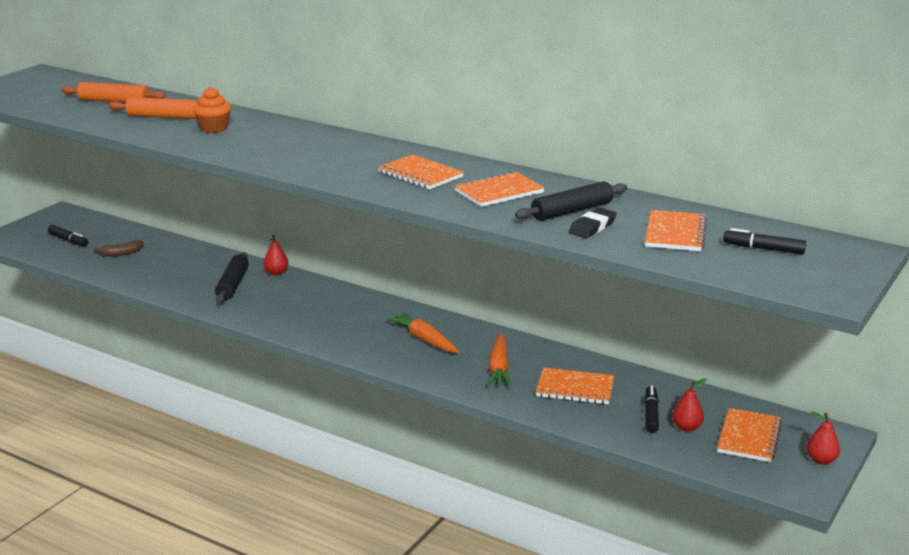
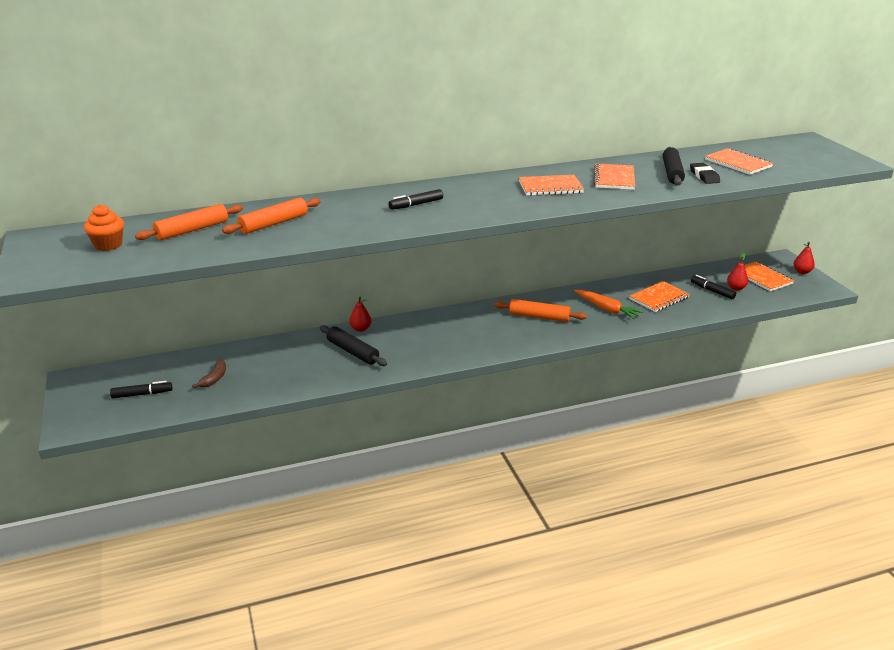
camera: 50 degrees left, 5 degrees up
orange cupcake [193,87,231,133] -> orange cupcake moved to [84,204,124,251]
orange carrot [387,312,459,353] -> orange rolling pin [494,299,587,322]
black marker [723,228,806,255] -> black marker moved to [389,189,443,210]

